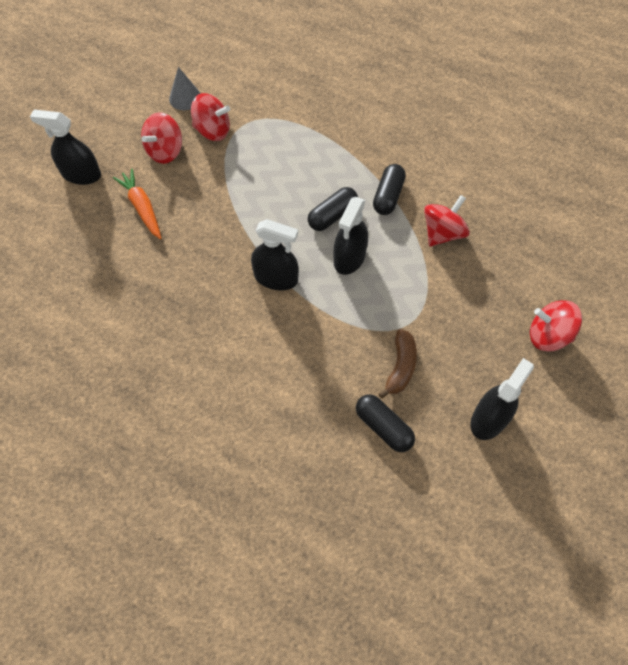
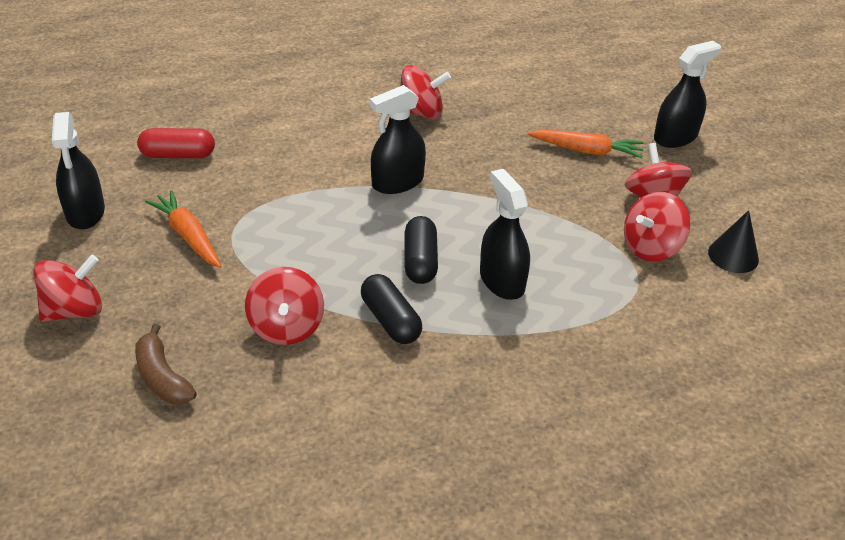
camera: 130 degrees right, 20 degrees down
grey cone [169,67,201,110] -> black cone [708,210,759,273]
black spray bottle [334,197,368,275] -> black spray bottle moved to [480,169,530,300]
black capsule [356,394,415,452] -> red capsule [137,128,215,158]
brown banana [378,329,417,399] -> brown banana moved to [135,324,197,404]
none -> orange carrot [145,190,221,268]
none -> red spinning top [400,65,451,119]

